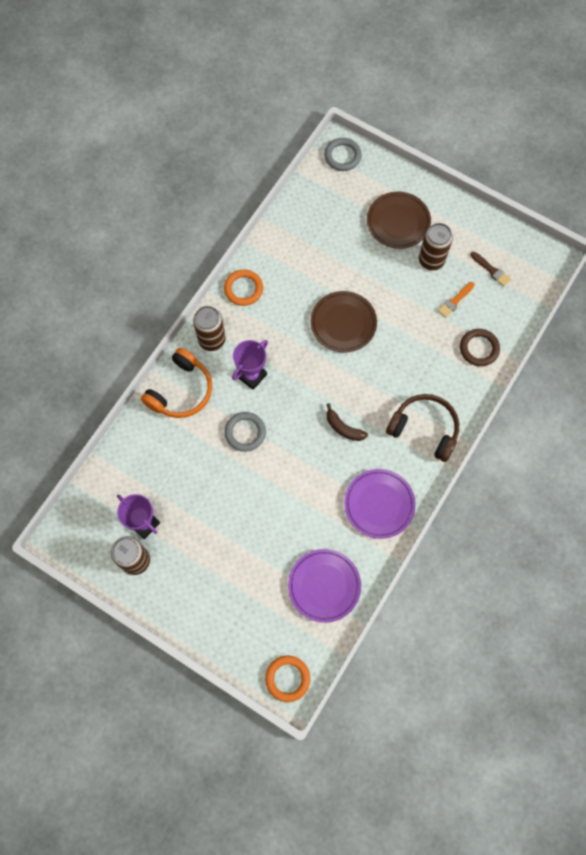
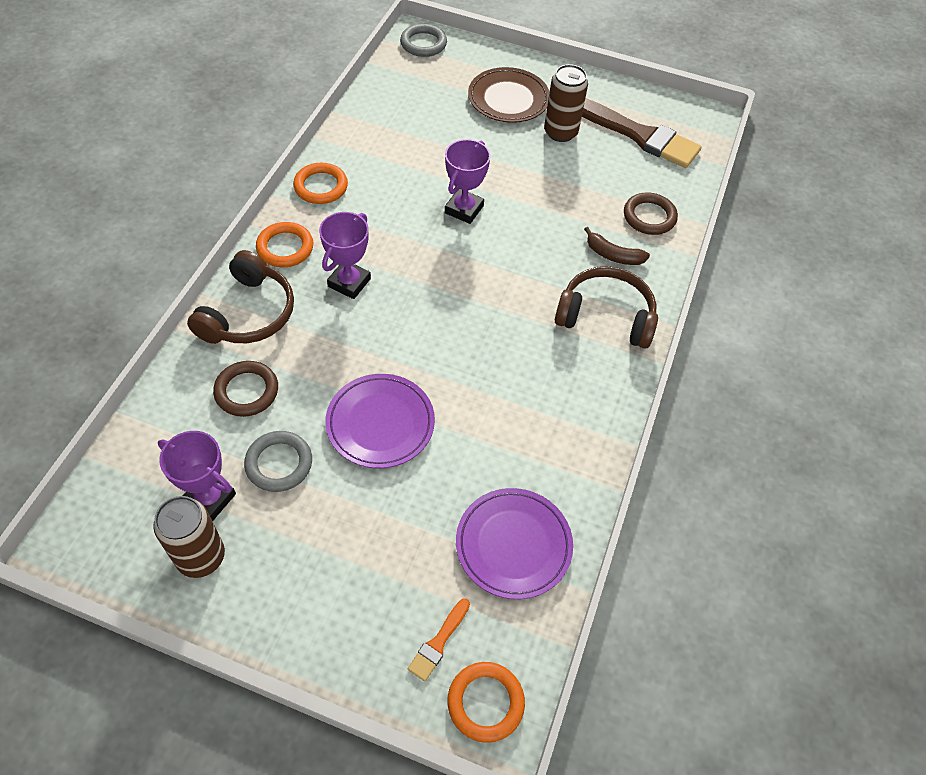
camera: 15 degrees left, 15 degrees down
orange headphones [141,348,212,418] -> brown headphones [187,250,294,344]
brown can [193,306,225,351] -> orange ring [256,222,313,267]
grey ring [224,412,266,452] -> grey ring moved to [244,431,312,492]
brown plate [310,291,377,353] -> purple trophy [445,139,491,224]
brown banana [327,403,368,441] -> brown banana moved to [584,227,650,265]
purple plate [344,469,416,539] -> purple plate moved to [325,374,435,469]
orange brush [438,282,475,318] -> orange brush moved to [408,598,470,681]
brown brush [471,252,511,287] -> brown brush [582,98,702,168], size x2.29
none -> brown ring [213,361,278,417]

